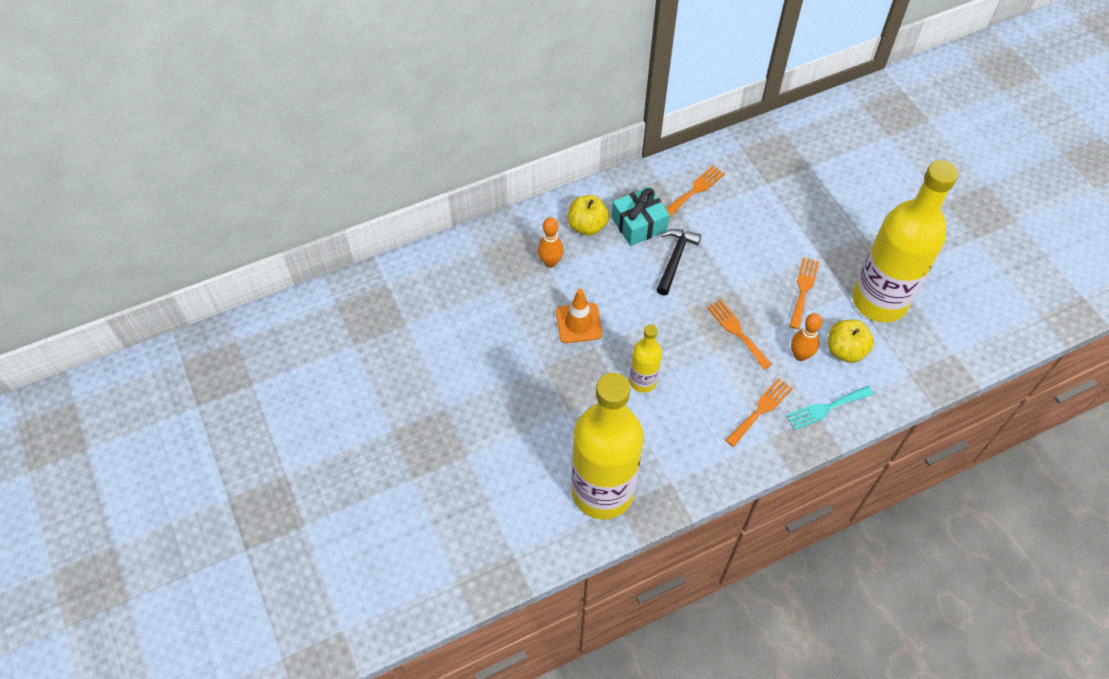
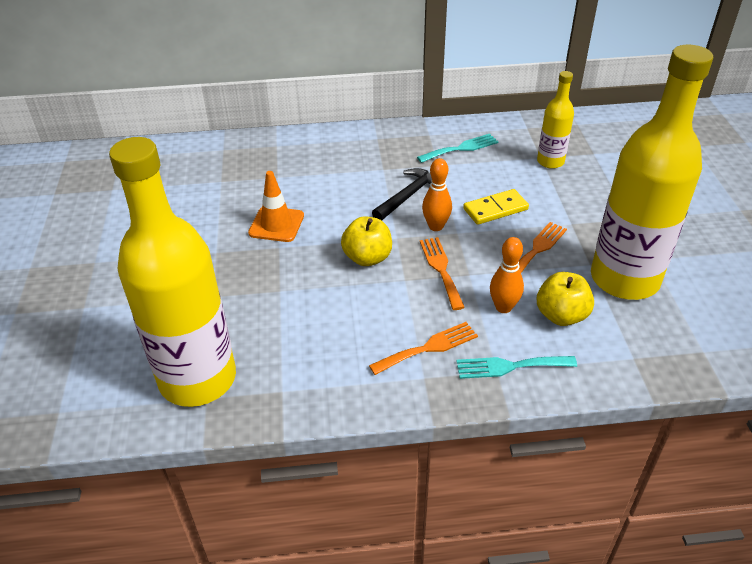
camera: 20 degrees right, 15 degrees down
orange bowling pin [538,217,563,268] -> orange bowling pin moved to [422,158,452,231]
yellow apple [568,195,609,236] -> yellow apple moved to [341,216,392,266]
turquoise gift [611,186,670,246] -> none
yellow bottle [629,324,662,393] -> yellow bottle moved to [537,71,574,169]
orange fork [666,166,725,218] -> turquoise fork [417,134,499,163]
none -> yellow domino [463,189,529,225]

